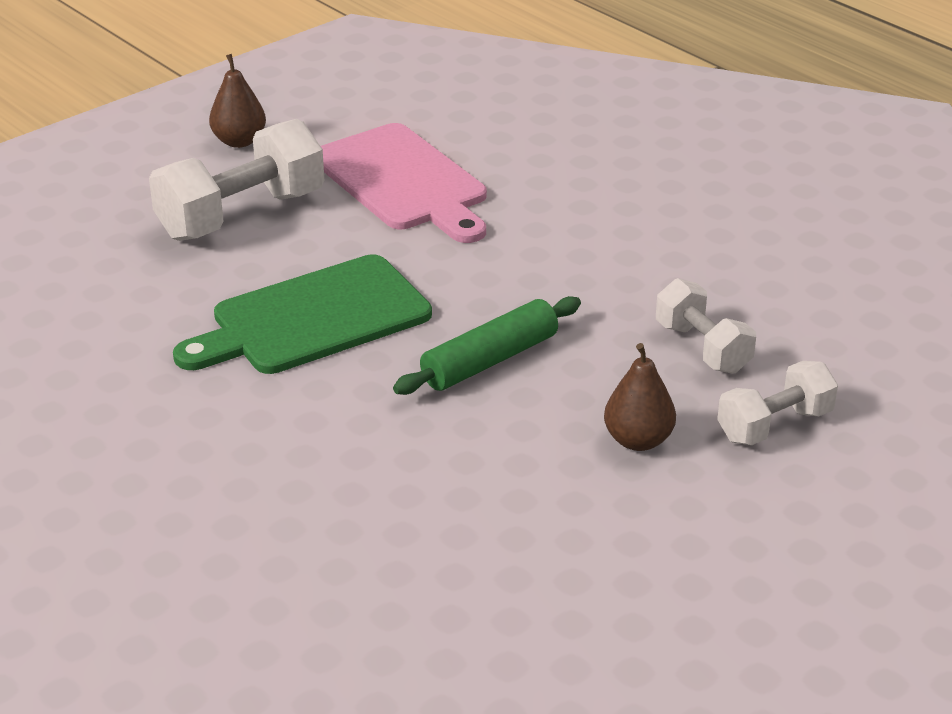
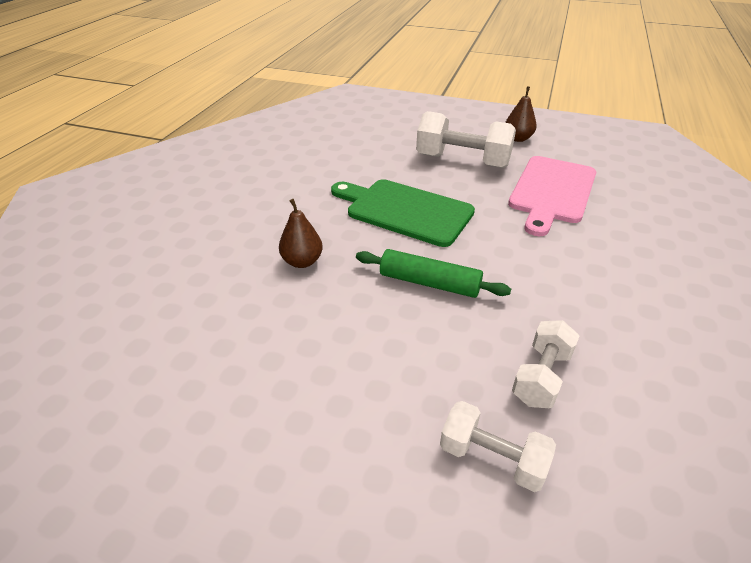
camera: 60 degrees right, 5 degrees up
brown pear [604,343,676,451] -> brown pear moved to [279,199,323,268]

